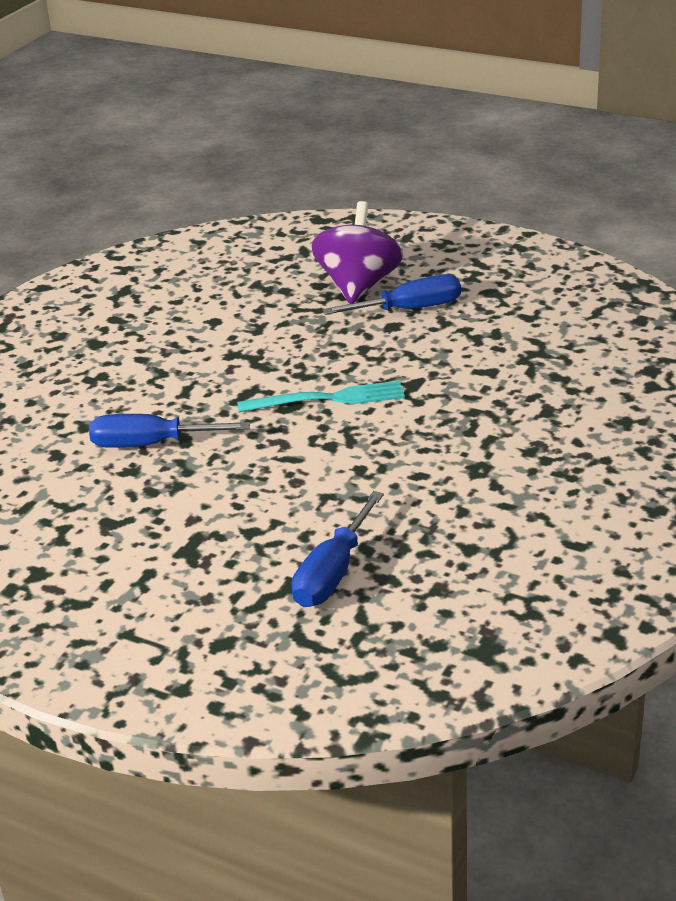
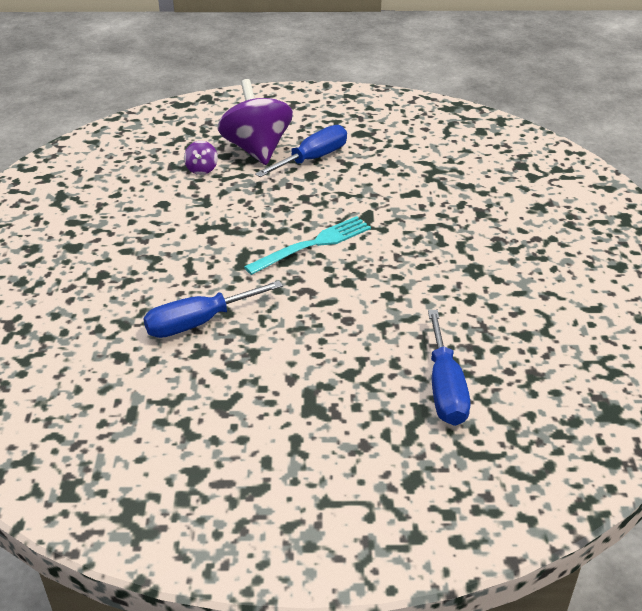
camera: 30 degrees left, 5 degrees up
none -> purple spinning top [184,141,218,175]

